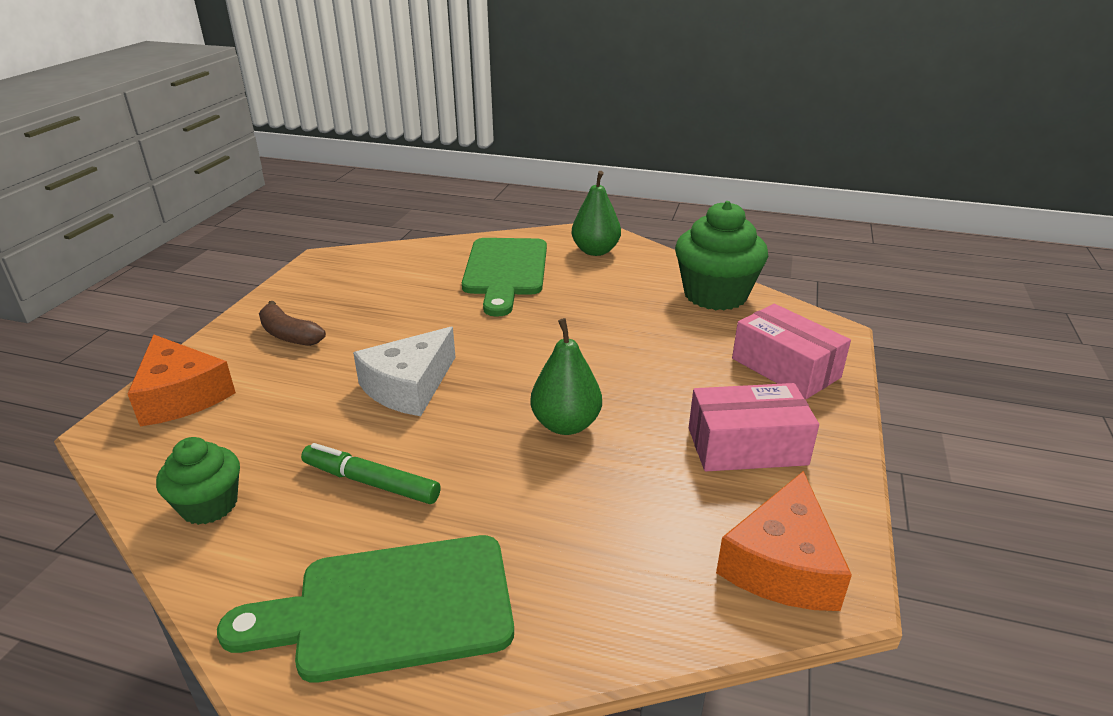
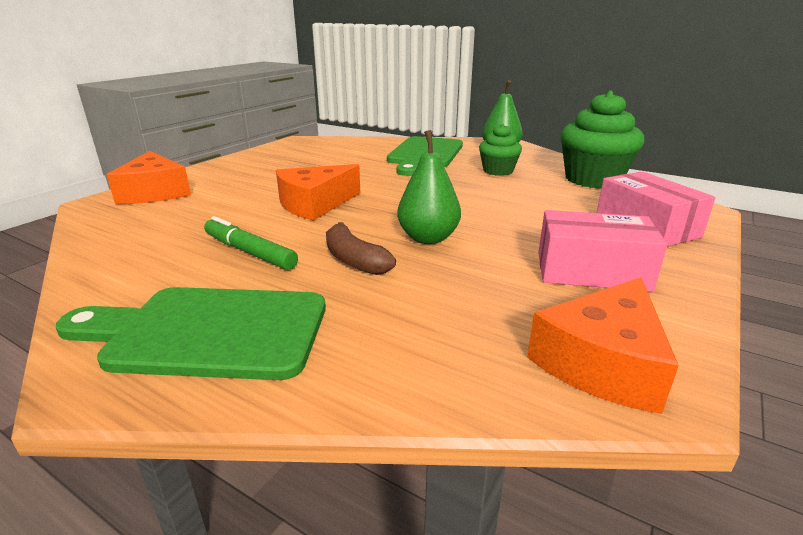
camera: 15 degrees right, 5 degrees down
green cupcake [156,437,240,525] -> green cupcake moved to [479,124,522,176]
brown banana [259,301,326,346] -> brown banana moved to [326,222,396,275]
white cheese [353,327,455,416] -> orange cheese [276,164,360,221]

